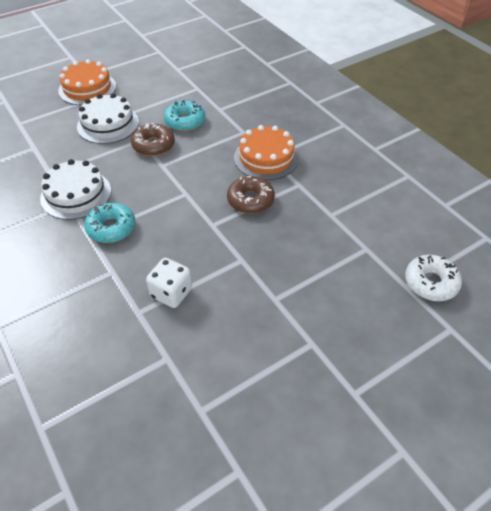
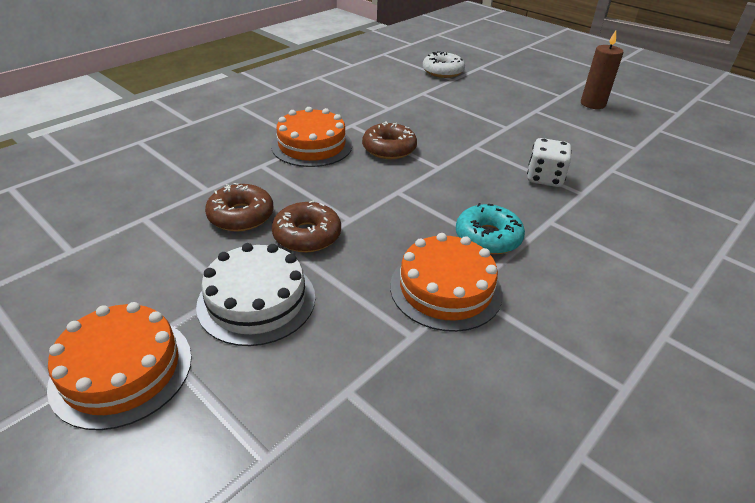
camera: 105 degrees left, 10 degrees down
white cake [40,159,111,220] -> orange cake [390,233,503,332]
turquoise donut [164,100,205,131] -> brown donut [205,183,274,232]
none -> brown candle [581,31,623,109]

